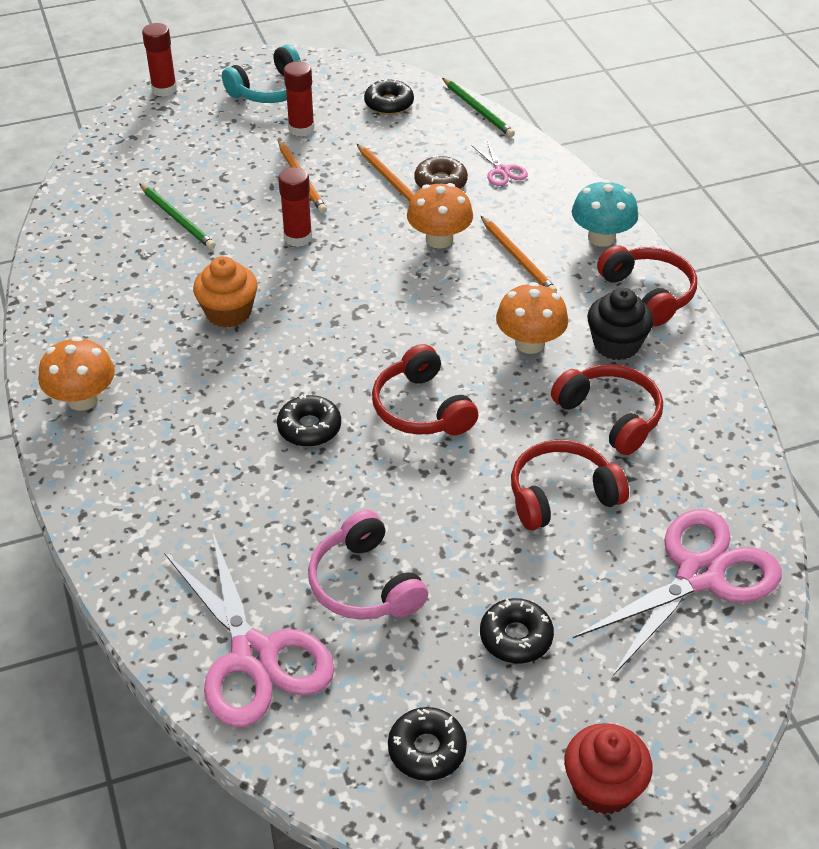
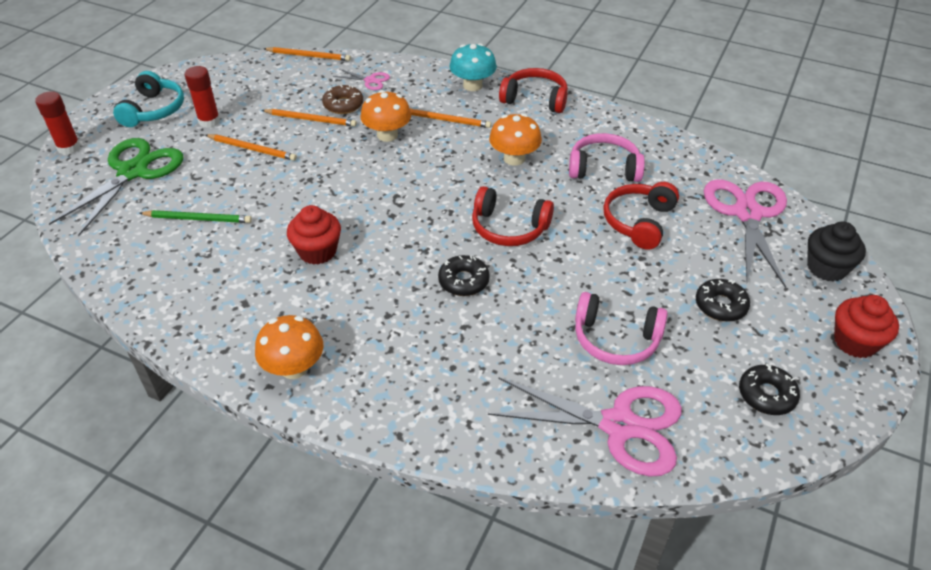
camera: 45 degrees left, 0 degrees up
orange cupcake [193,256,257,328] -> red cupcake [287,205,341,265]
red glue stick [278,167,313,247] -> none
black donut [364,78,414,115] -> none
green pencil [442,78,515,137] -> orange pencil [264,47,351,61]
red headphones [551,364,663,455] -> pink headphones [569,133,645,182]
black cupcake [587,288,654,360] -> black cupcake moved to [807,221,866,282]
none -> green scissors [49,138,183,236]

